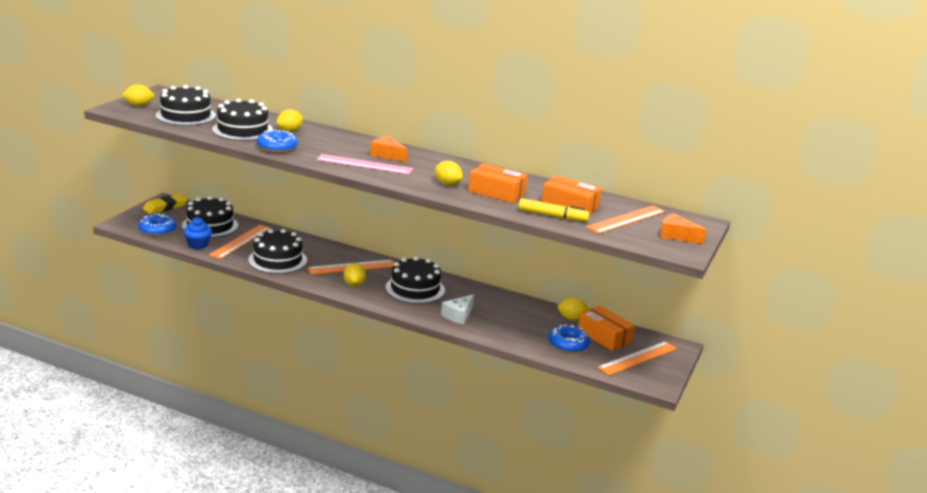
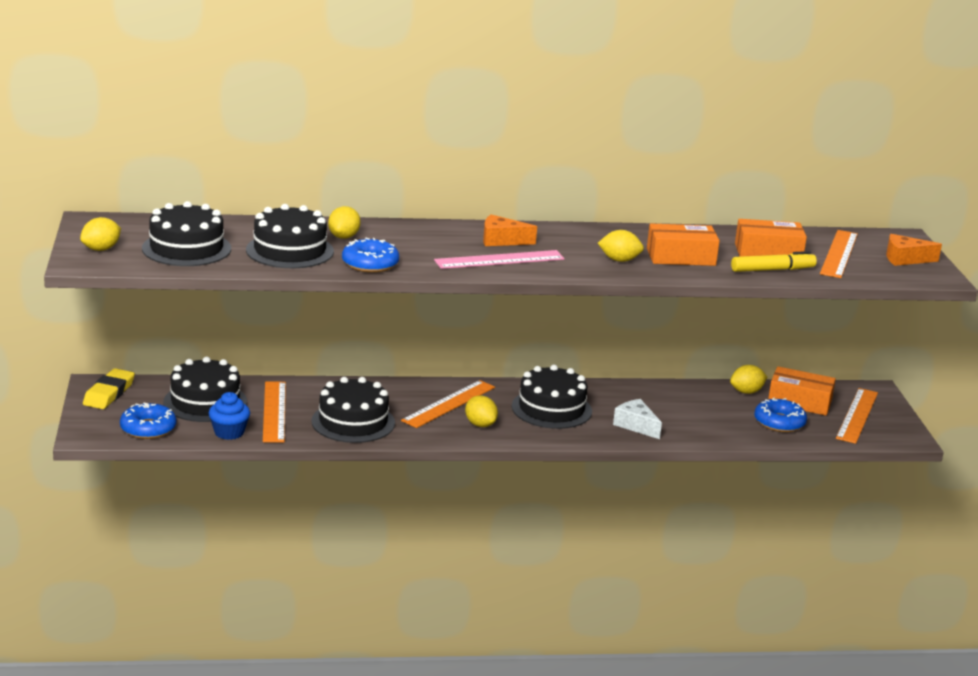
camera: 30 degrees left, 0 degrees up
white cheese [441,294,474,325] -> white cheese turned 135 degrees clockwise [613,399,662,439]

